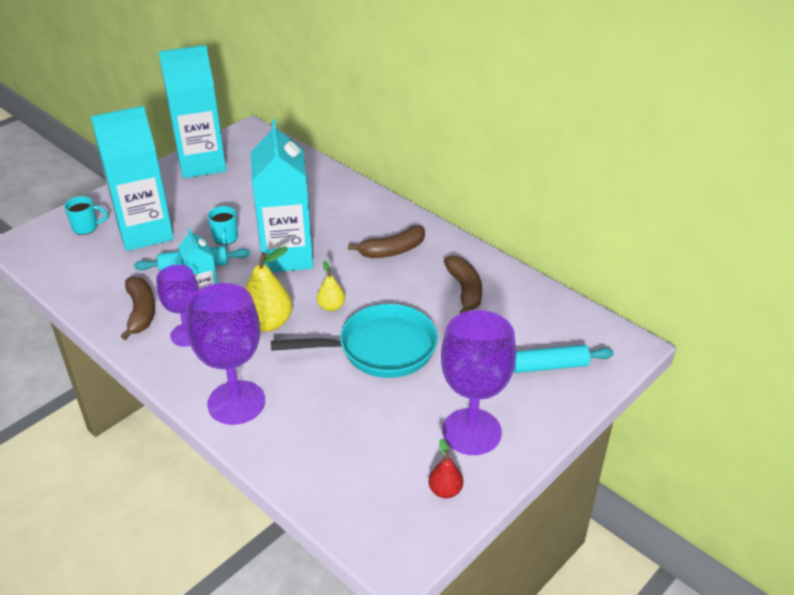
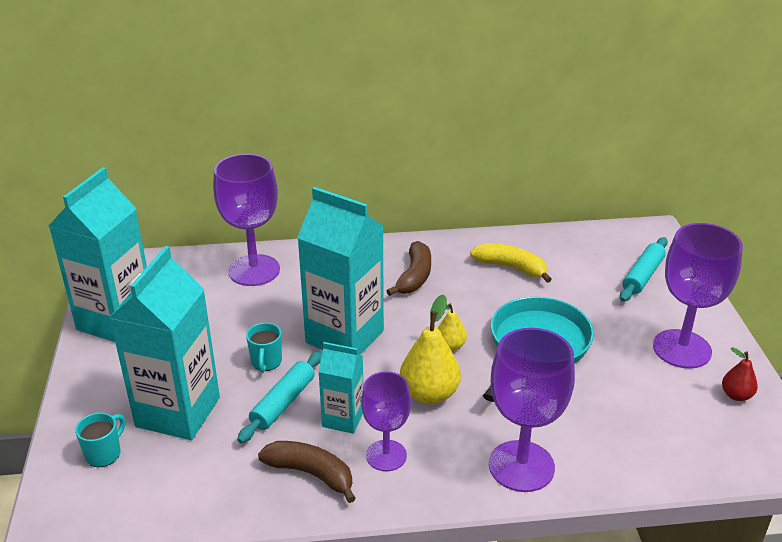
camera: 50 degrees left, 5 degrees down
turquoise mug [208,206,238,245] -> turquoise mug turned 60 degrees clockwise [246,323,282,373]
brown banana [444,256,482,314] -> yellow banana [470,243,552,283]
none -> purple goblet [213,154,280,286]

